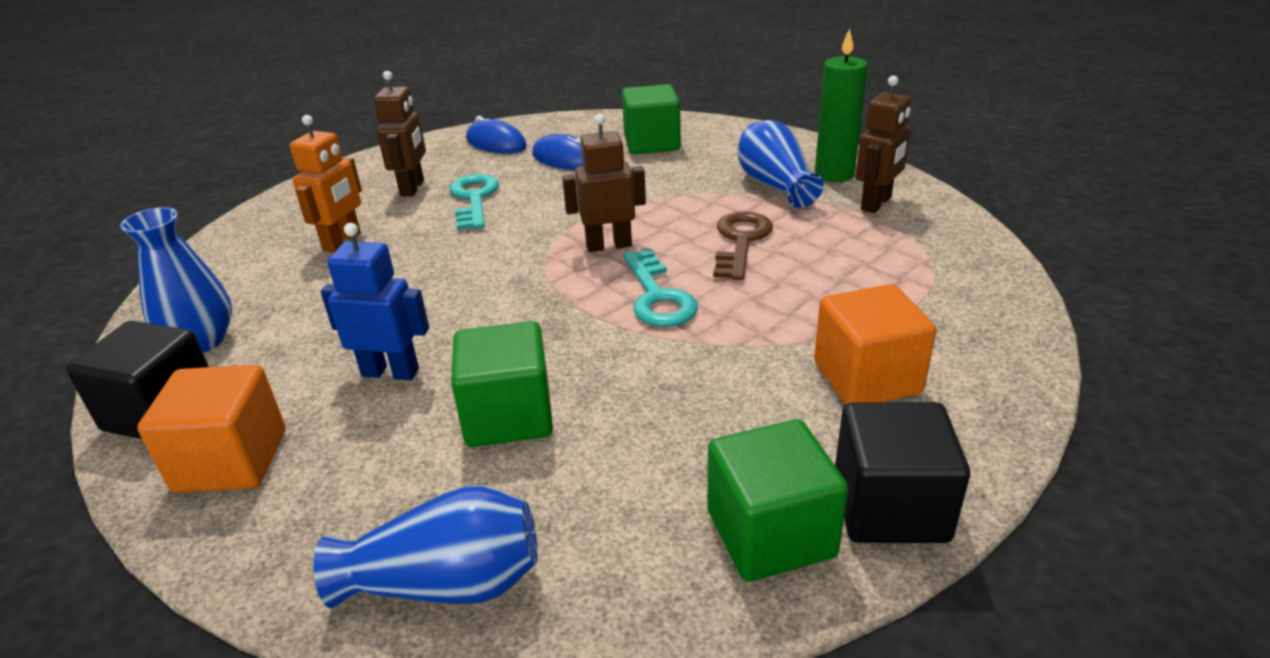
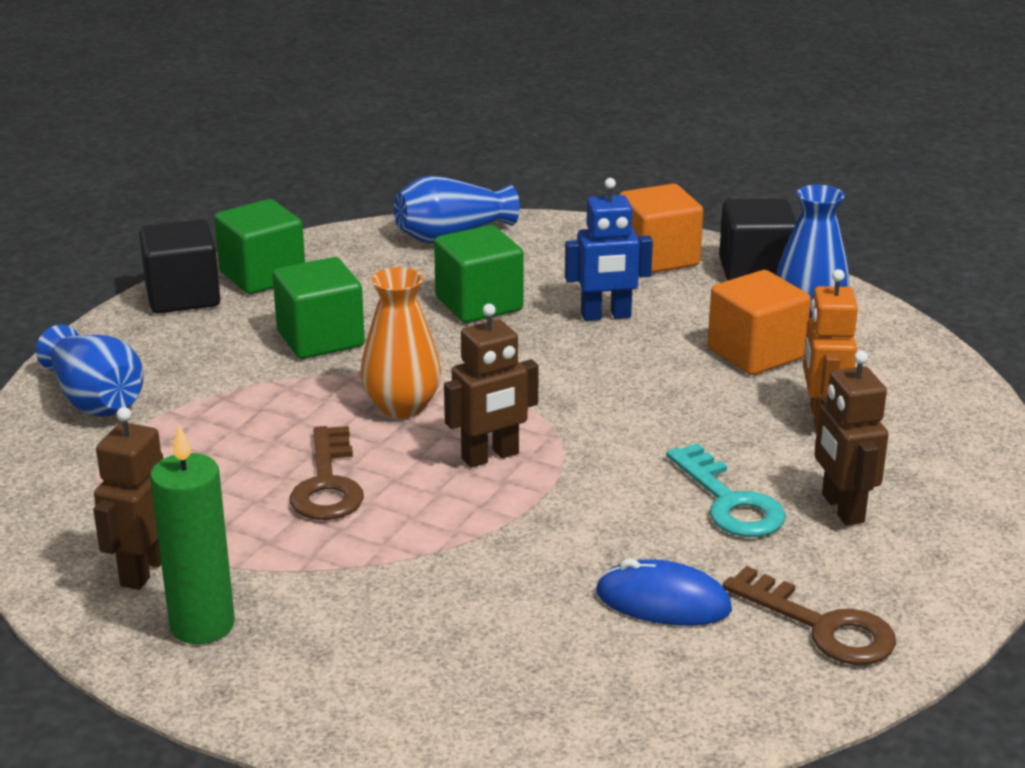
camera: 160 degrees right, 5 degrees down
blue mouse [466,116,527,154] -> brown key [722,566,896,665]
green cube [622,84,681,154] -> green cube moved to [273,257,365,359]
turquoise key [623,249,698,327] -> orange vase [360,267,441,418]
blue vase [738,120,824,208] -> blue vase moved to [36,325,143,417]
orange cube [814,284,936,405] -> orange cube moved to [708,270,811,375]

